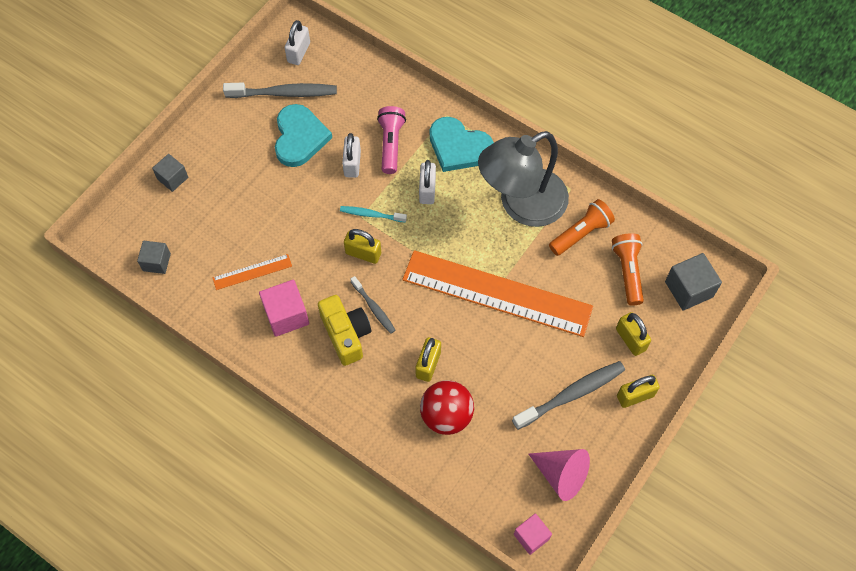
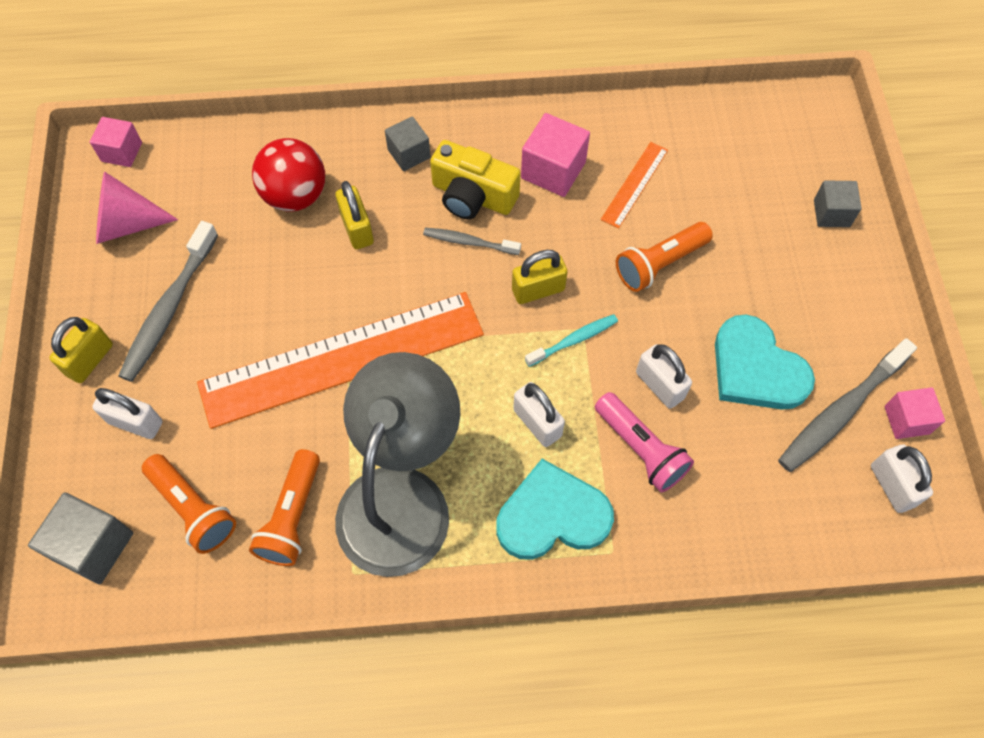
camera: 140 degrees right, 0 degrees up
grey cube [137,241,171,274] -> grey cube moved to [385,116,431,171]
yellow padlock [616,312,651,356] -> white padlock [92,388,162,439]
none -> orange flashlight [616,222,713,292]
none -> pink cube [885,387,945,439]

